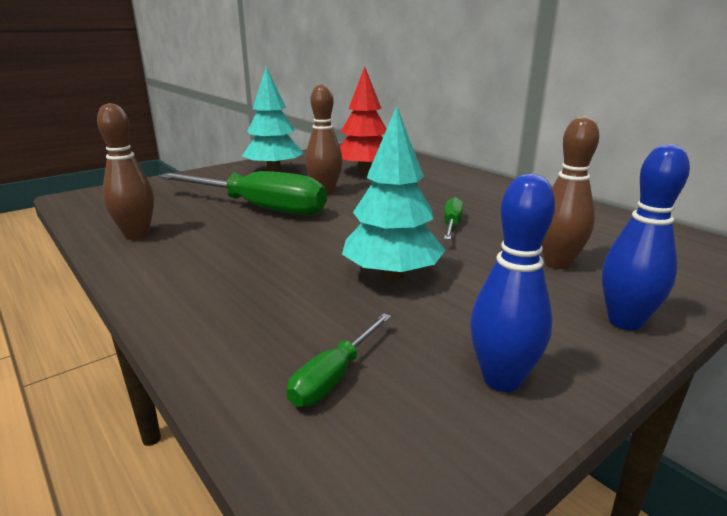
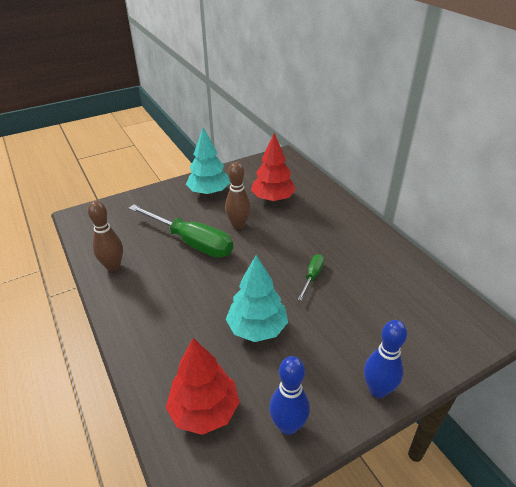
camera: 10 degrees right, 15 degrees up
green screwdriver [287,313,391,407] -> red tree [166,338,240,435]
brown bowling pin [542,116,599,269] -> none

